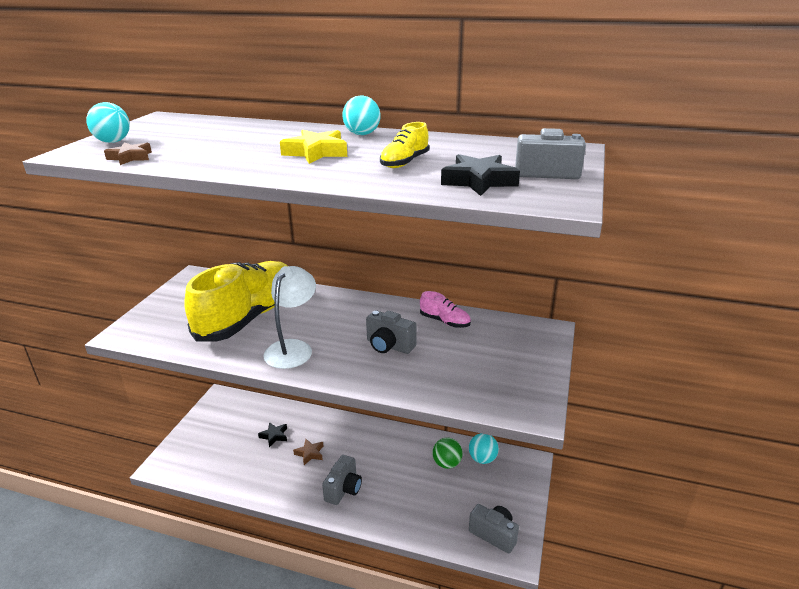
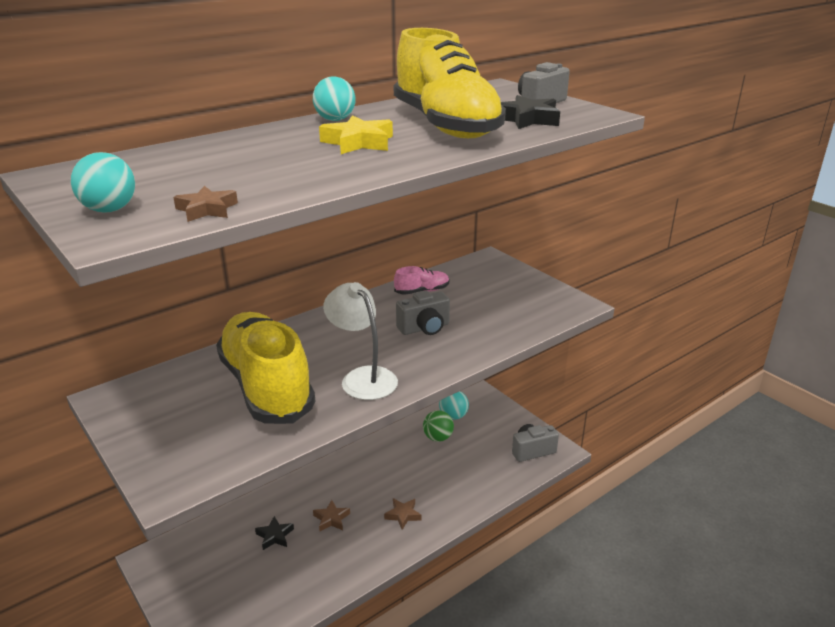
camera: 55 degrees left, 0 degrees up
grey camera [322,455,362,505] -> brown star [384,498,421,530]
yellow shoe [380,122,430,168] -> yellow shoe [394,28,506,138], size x2.43

